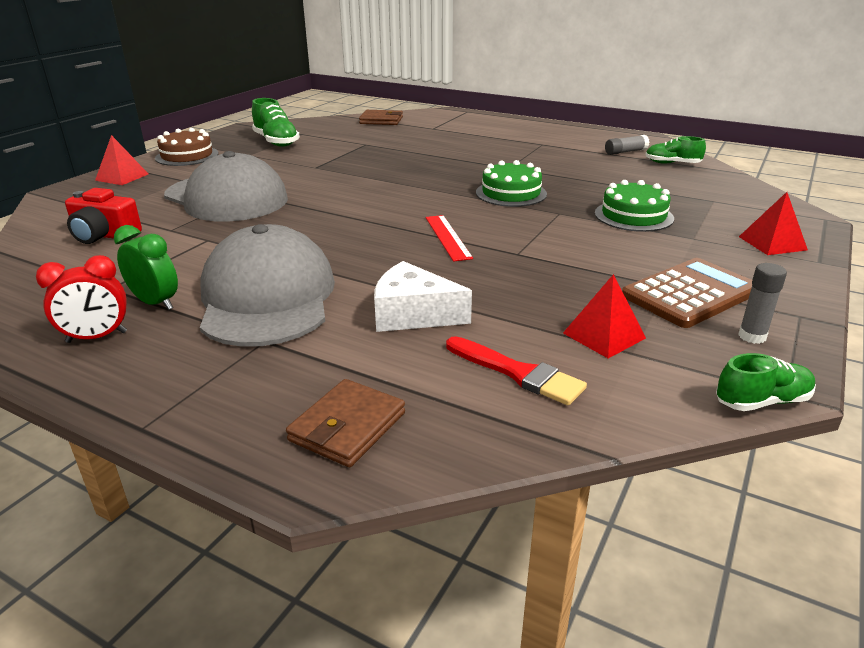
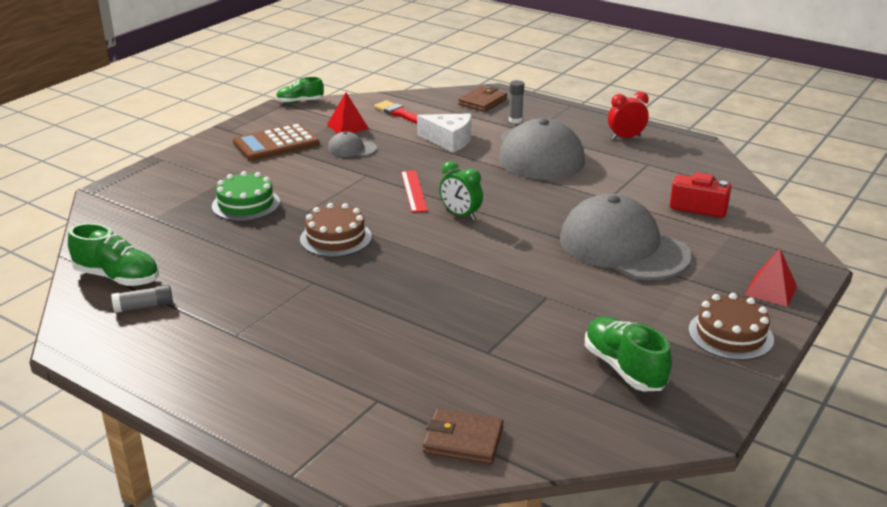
camera: 175 degrees left, 0 degrees up
green clock [114,225,178,310] -> green clock moved to [439,161,483,220]
green cake [476,160,547,207] -> brown cake [300,203,372,257]
green shoe [645,136,706,164] -> green shoe [68,223,159,286], size x1.52
grey glue stick [738,263,787,344] -> grey glue stick moved to [509,80,524,124]
red pyramid [739,192,808,255] -> none
none -> grey cap [328,132,377,157]

